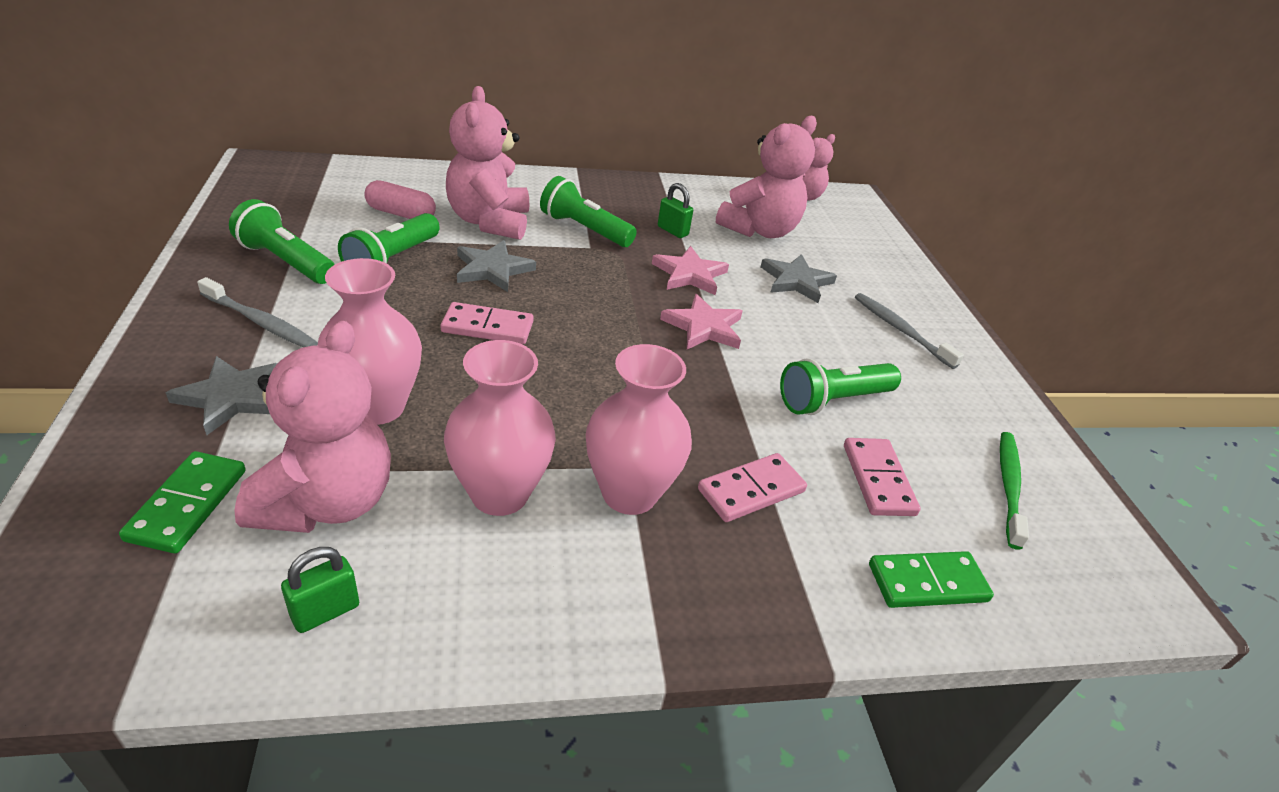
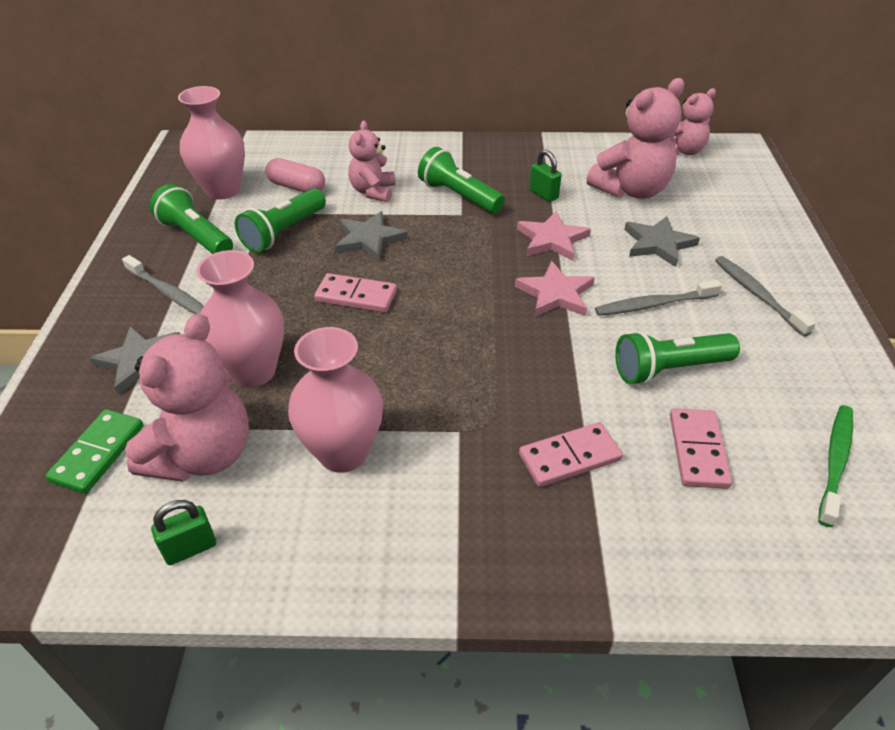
camera: 15 degrees right, 5 degrees up
pink teddy bear [446,86,529,240] -> pink teddy bear [348,120,395,202], size x0.61
pink vase [586,344,692,515] -> pink vase moved to [178,86,245,200]
green domino [869,551,994,608] -> none
none -> grey toothbrush [595,280,722,316]

